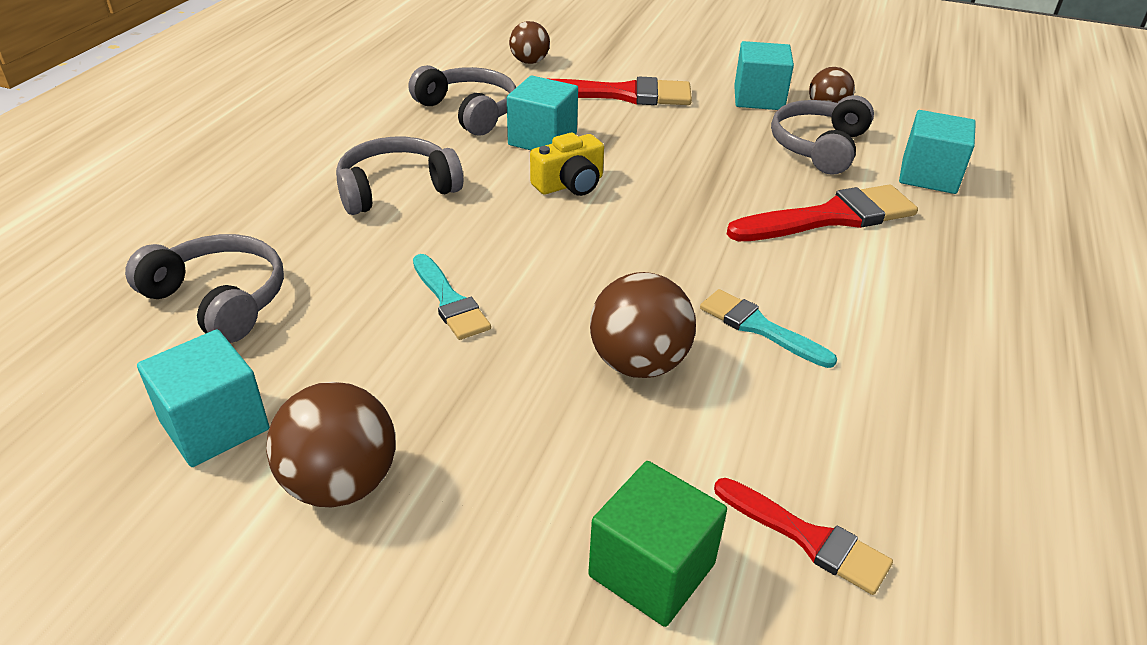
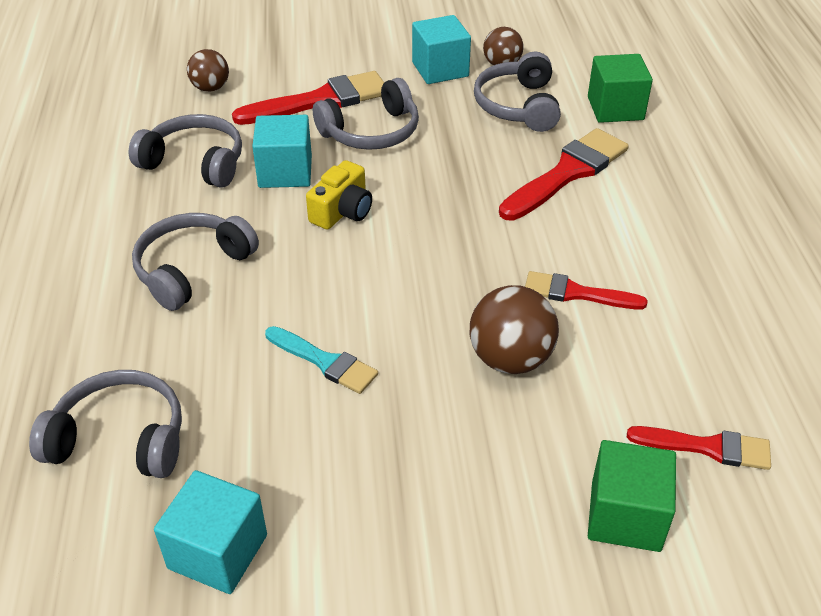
camera: 25 degrees left, 5 degrees up
brown ball [266,382,396,507] -> none
turquoise brush [700,289,837,368] -> red brush [525,271,648,309]
turquoise cube [899,110,976,194] -> green cube [588,54,653,123]
none -> grey headphones [313,78,419,150]

